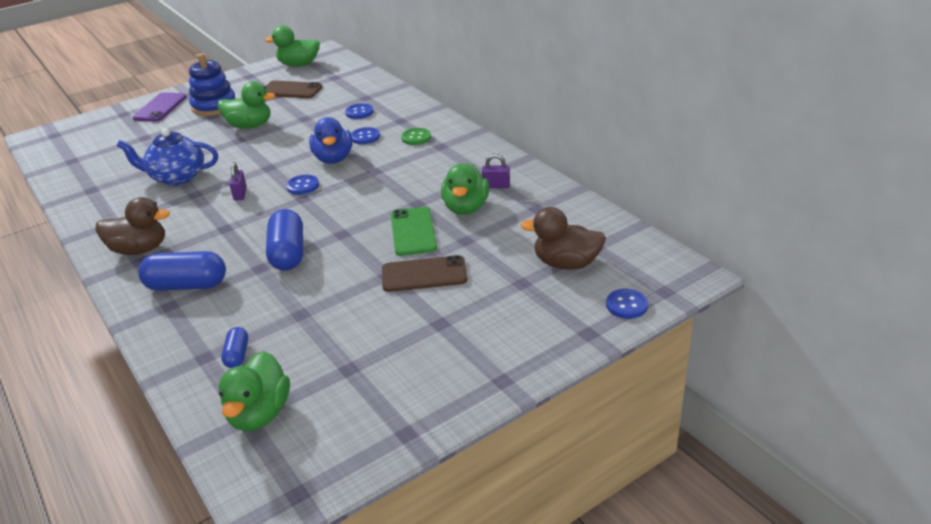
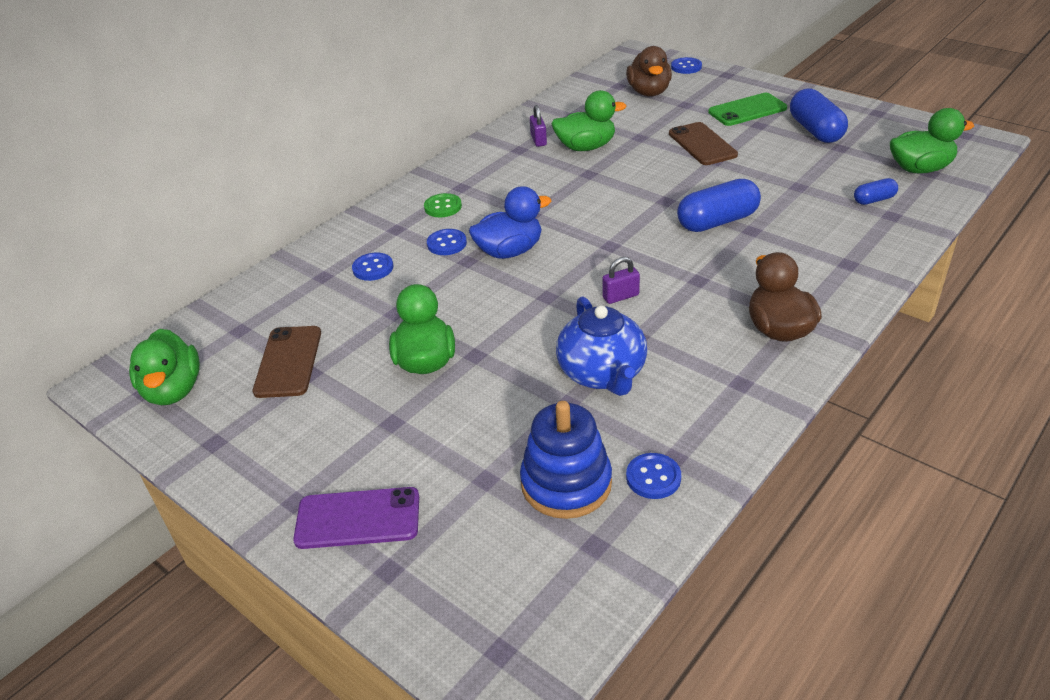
camera: 105 degrees left, 5 degrees up
blue capsule [138,251,226,291] -> blue capsule moved to [790,89,848,143]
blue stacking toy [189,53,236,116] -> blue stacking toy moved to [520,401,612,519]
blue button [286,175,319,195] -> blue button moved to [626,453,681,499]
green phone [391,207,437,256] -> green phone moved to [708,93,787,126]

